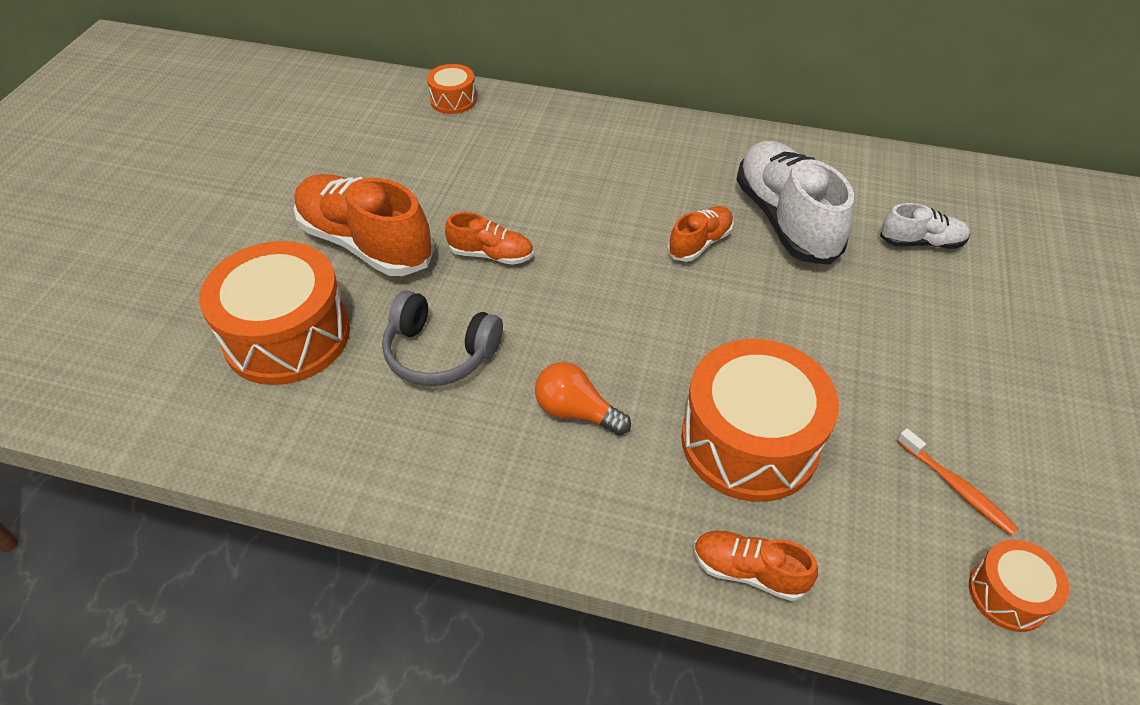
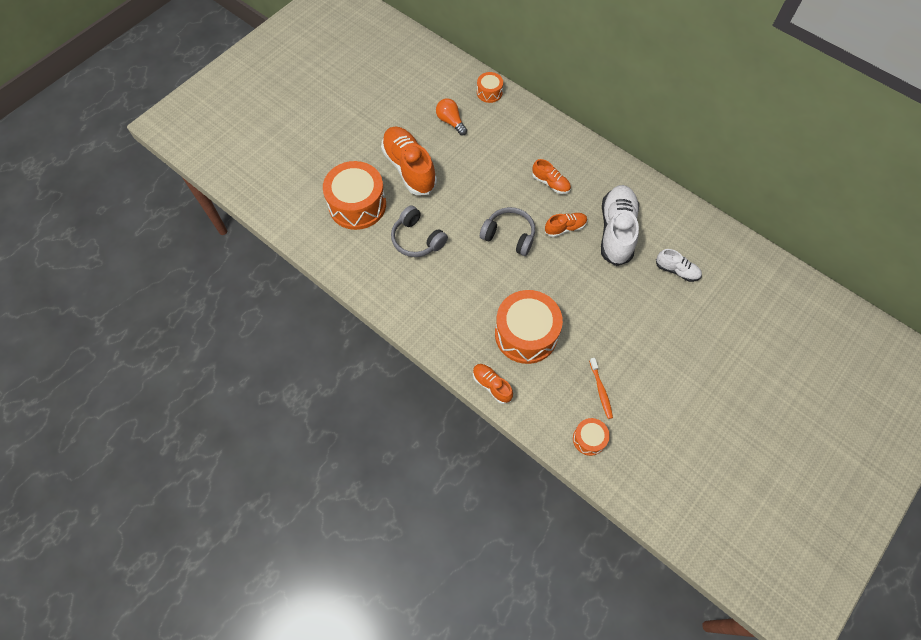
camera: 25 degrees right, 15 degrees up
orange shoe [445,212,534,265] -> orange shoe moved to [532,159,571,194]
orange light bulb [535,362,631,436] -> orange light bulb moved to [436,98,467,136]
none -> grey headphones [480,207,535,256]

